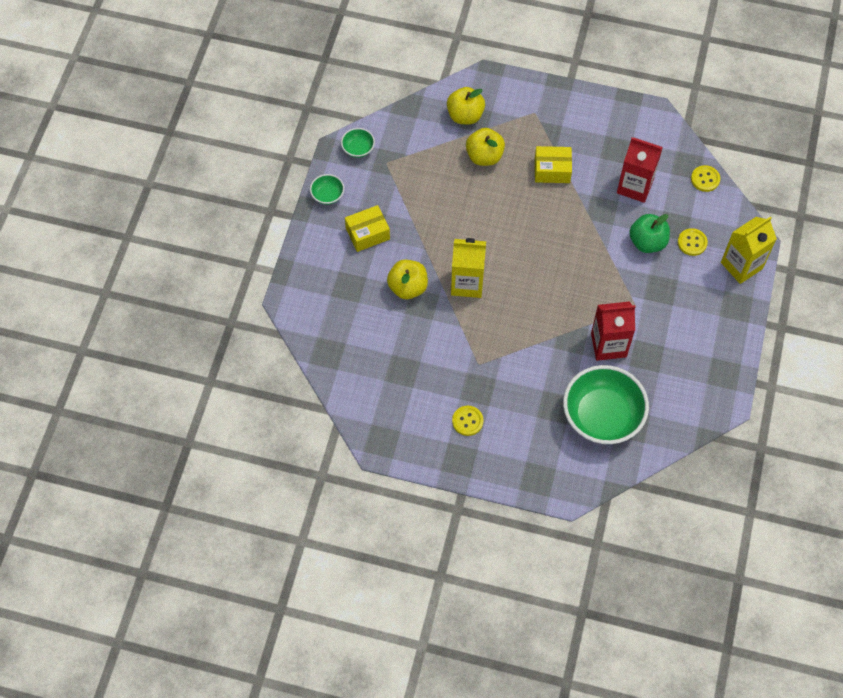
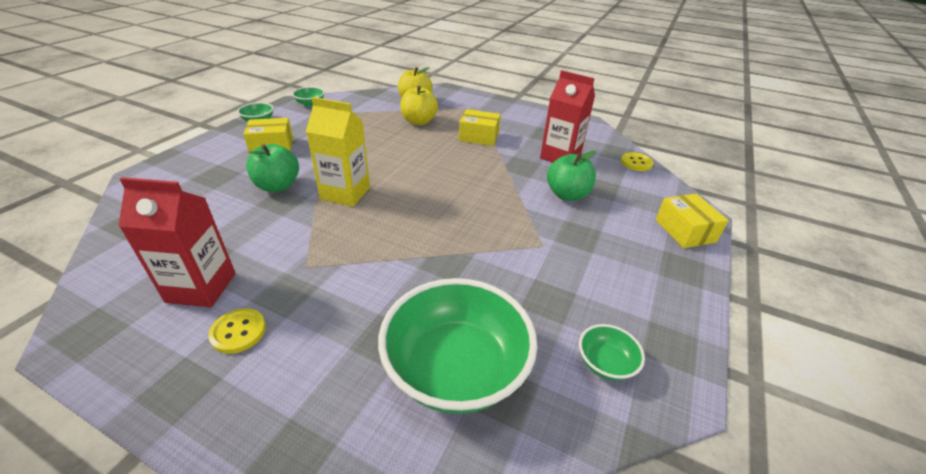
camera: 10 degrees right, 25 degrees down
yellow apple [387,259,428,299] -> green apple [246,144,299,192]
red carton [591,301,635,361] -> red carton moved to [118,177,236,307]
yellow button [678,228,708,256] -> none
yellow carton [721,217,777,284] -> yellow box [656,194,729,248]
none -> green bowl [579,324,645,381]

